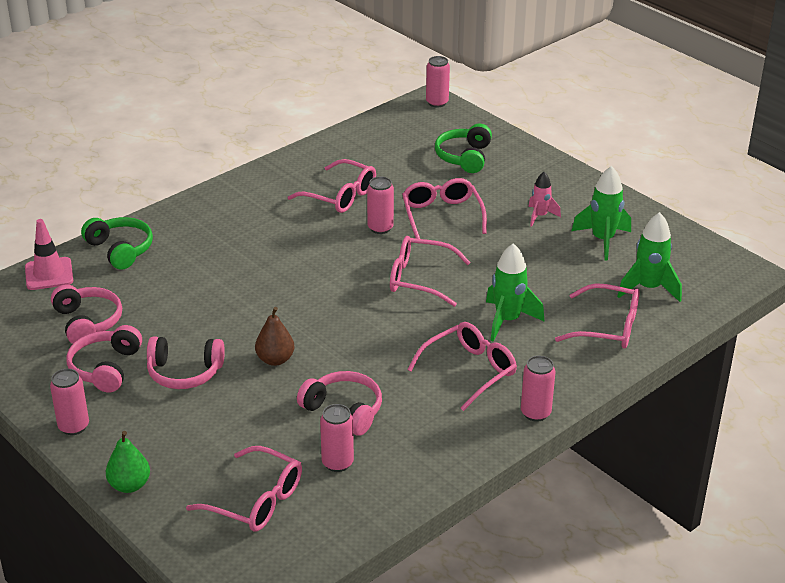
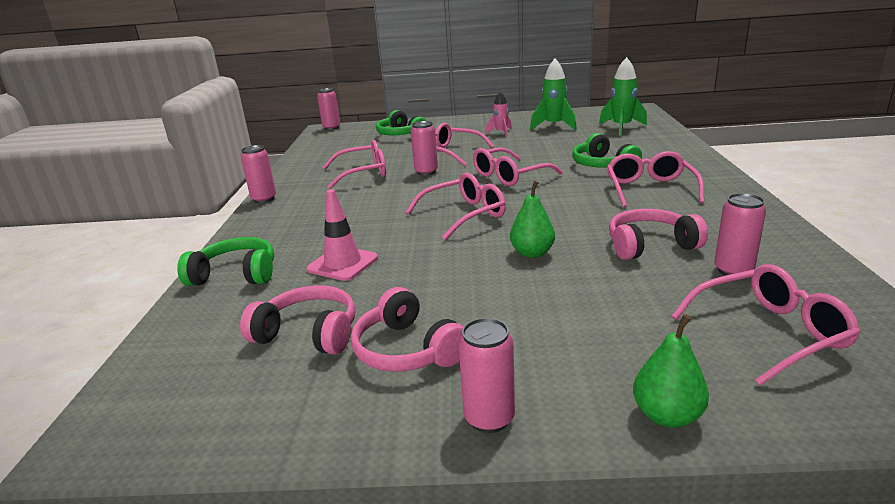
camera: 45 degrees left, 10 degrees down
pink traffic cone [25,219,73,290] -> pink traffic cone moved to [307,189,378,281]
pink headphones [147,336,225,389] -> none
brown pear [255,307,294,366] -> green pear [510,181,555,258]
green rocket [486,243,545,342] -> green headphones [572,133,642,168]
pink can [521,356,555,422] -> pink can moved to [241,145,276,203]
pink glasses [555,283,640,349] -> pink glasses moved to [406,173,506,240]

